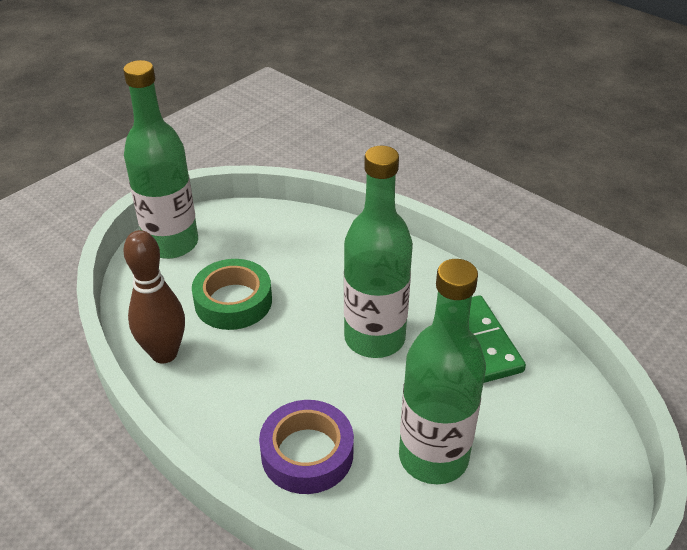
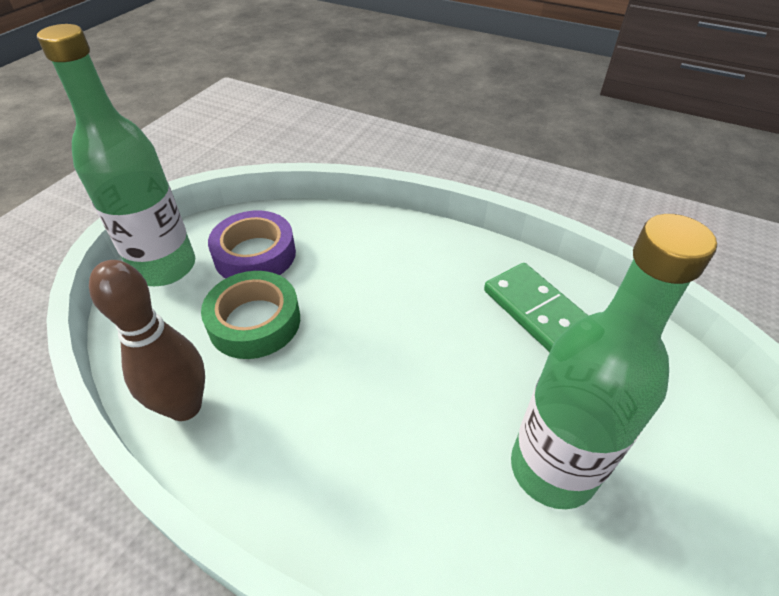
camera: 15 degrees left, 5 degrees up
purple tape [259,400,354,494] -> purple tape moved to [208,210,296,279]
green bottle [344,146,413,358] -> none

